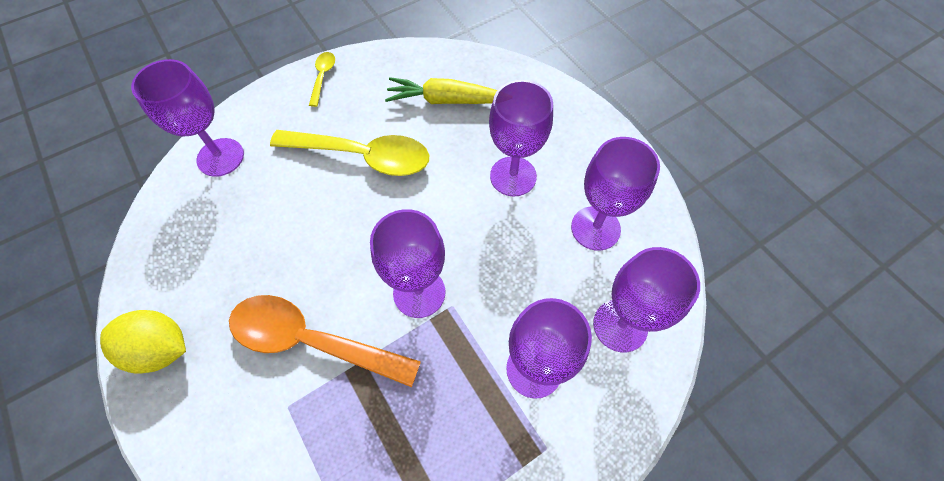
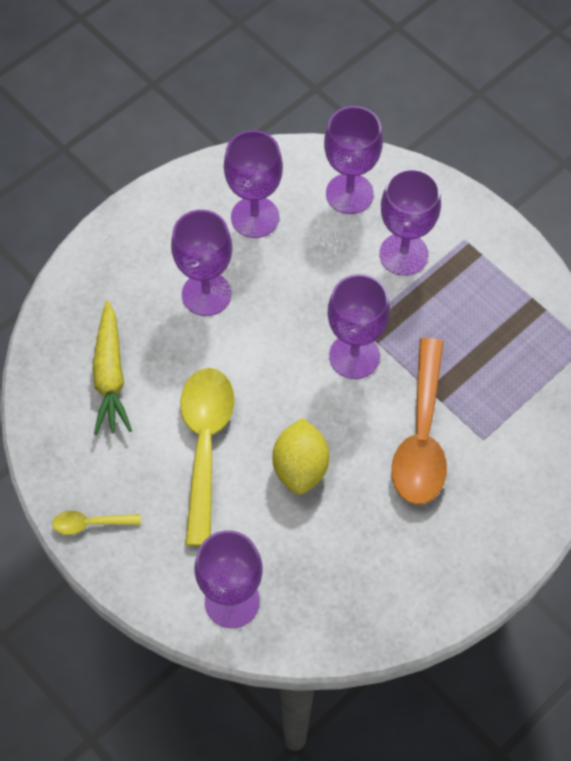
camera: 100 degrees left, 0 degrees up
yellow lemon [100,310,186,374] -> yellow lemon moved to [272,418,329,495]

